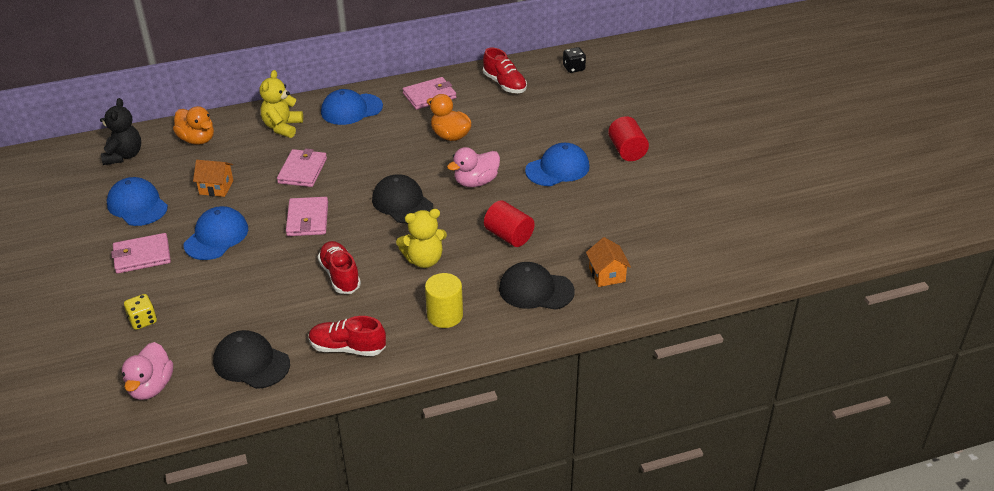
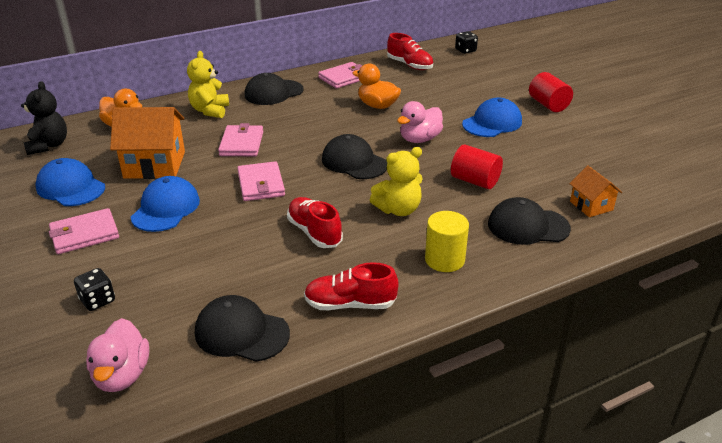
camera: 10 degrees left, 5 degrees down
yellow dice [124,294,157,330] -> black dice [74,268,115,311]
orange house [193,160,233,197] -> orange house [110,107,185,179], size x1.82
blue cap [321,89,383,125] -> black cap [245,73,304,105]

